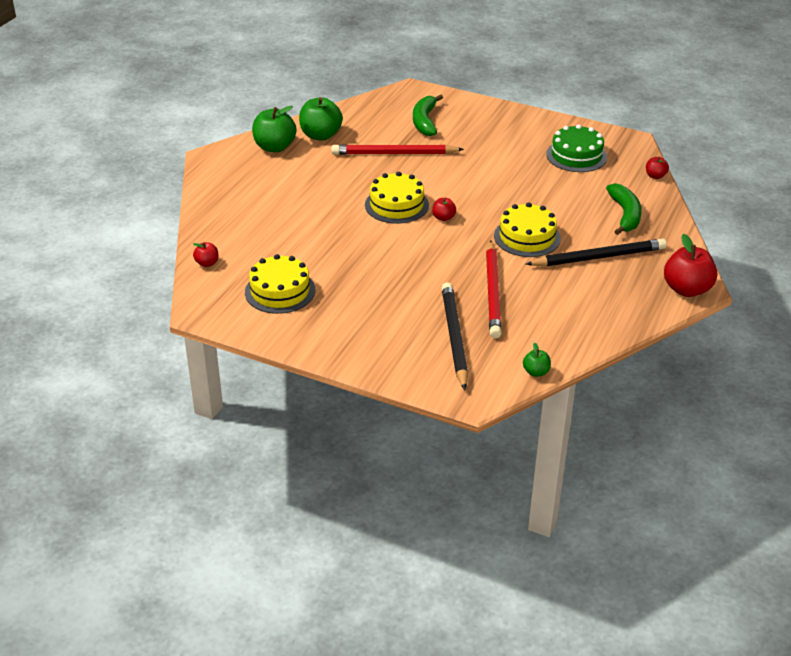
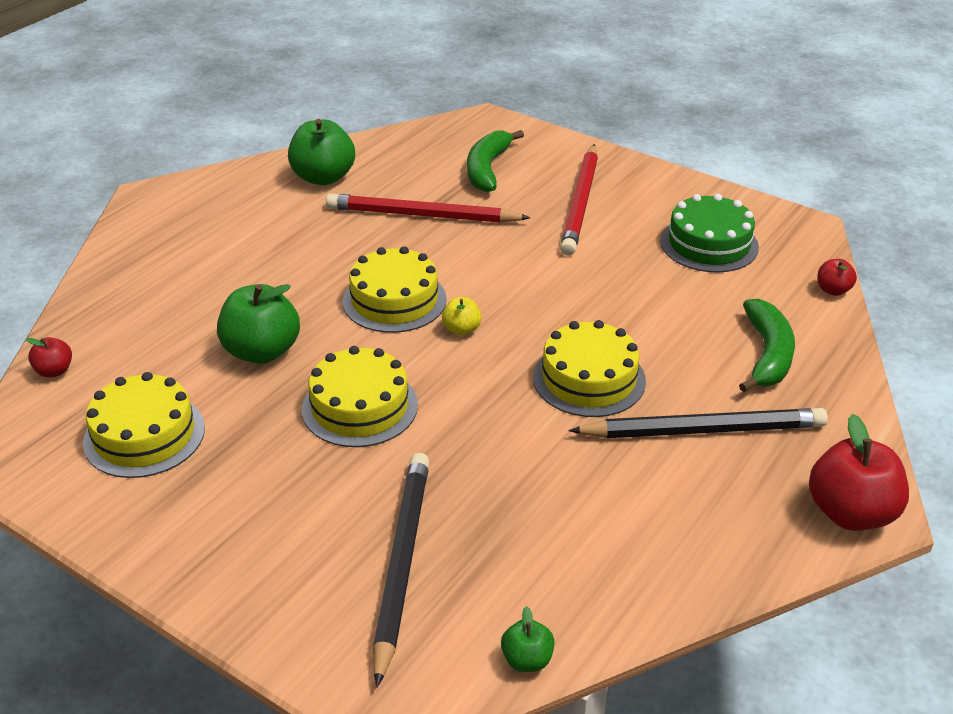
camera: 10 degrees right, 0 degrees up
green apple [252,106,297,152] -> green apple moved to [217,284,300,364]
red apple [432,198,456,221] -> yellow apple [442,297,482,336]
red pencil [486,241,502,339] -> red pencil moved to [560,144,598,256]
none -> yellow cake [302,346,418,447]

